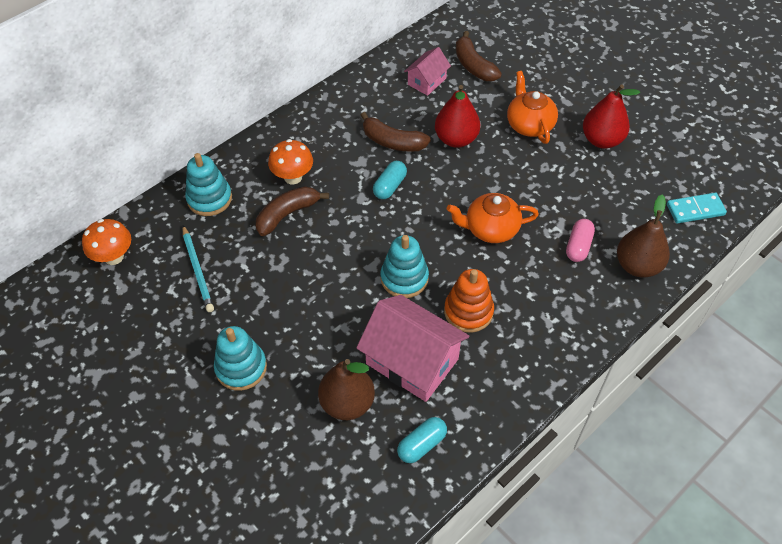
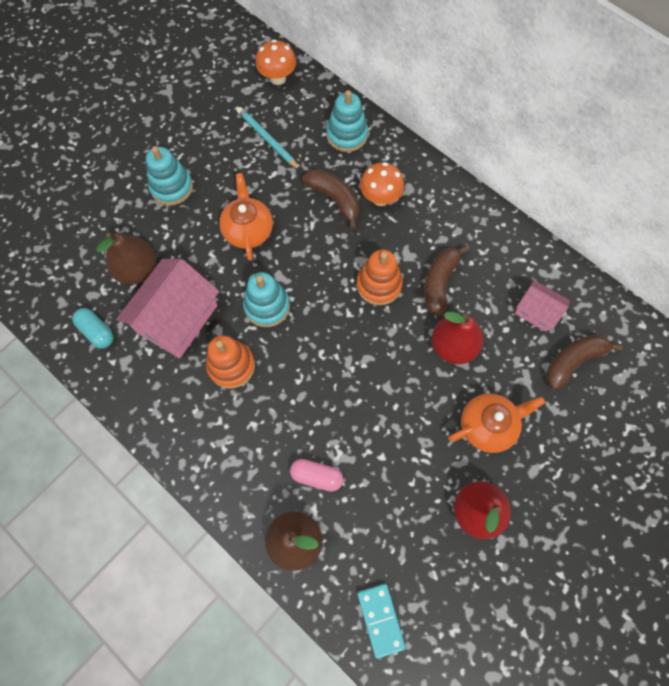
camera: 85 degrees right, 15 degrees up
turquoise pencil [183,225,214,312] -> turquoise pencil turned 75 degrees clockwise [237,107,301,171]
turquoise capsule [373,161,407,199] -> orange stacking toy [357,249,403,305]
orange teapot [447,193,539,243] -> orange teapot moved to [219,173,273,261]

